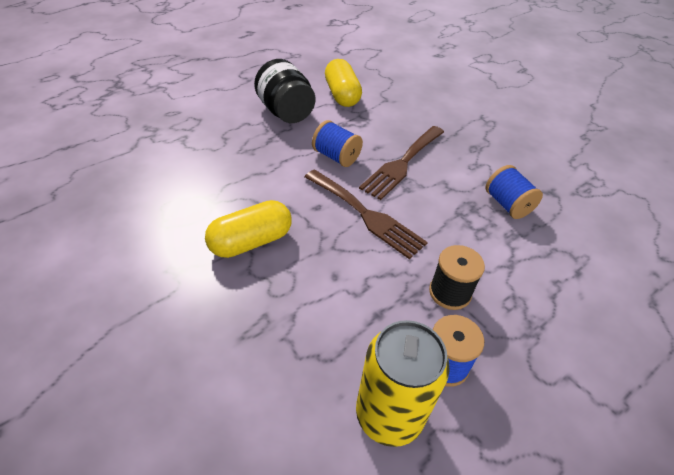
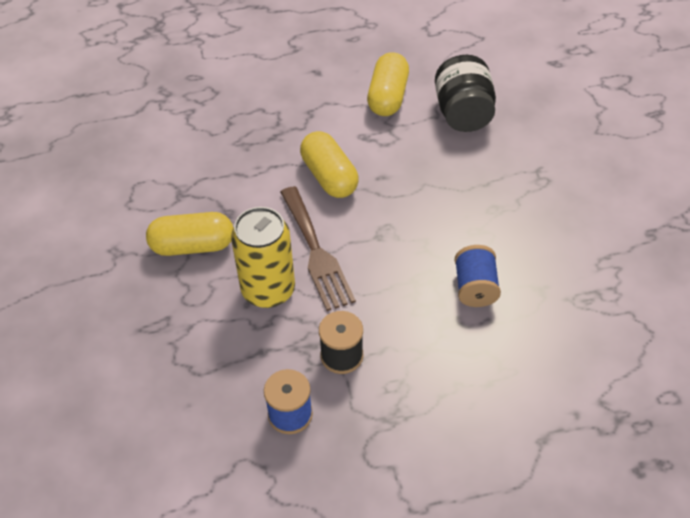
camera: 30 degrees right, 5 degrees up
black jar [254,59,316,123] -> black jar moved to [435,55,496,132]
blue spool [312,120,363,167] -> yellow capsule [300,131,359,198]
yellow can [356,320,450,447] -> yellow can moved to [231,207,295,308]
brown fork [359,126,444,200] -> none

